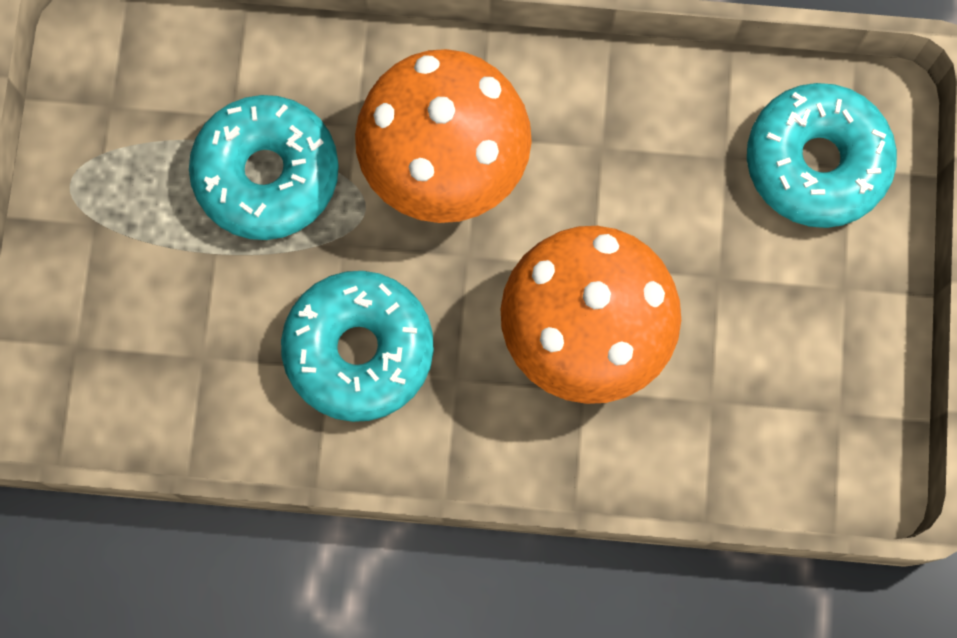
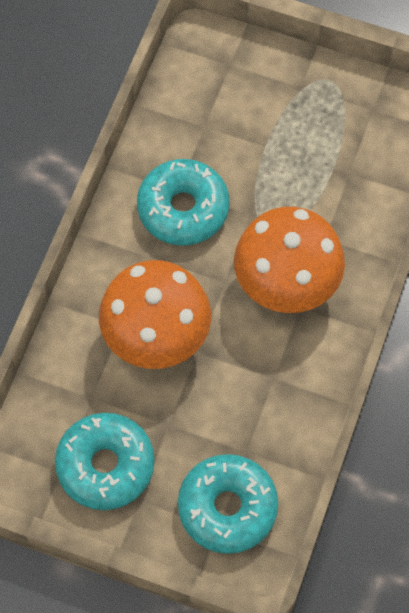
camera: 105 degrees right, 10 degrees down
turquoise donut [189,95,339,240] -> turquoise donut moved to [55,413,155,510]

